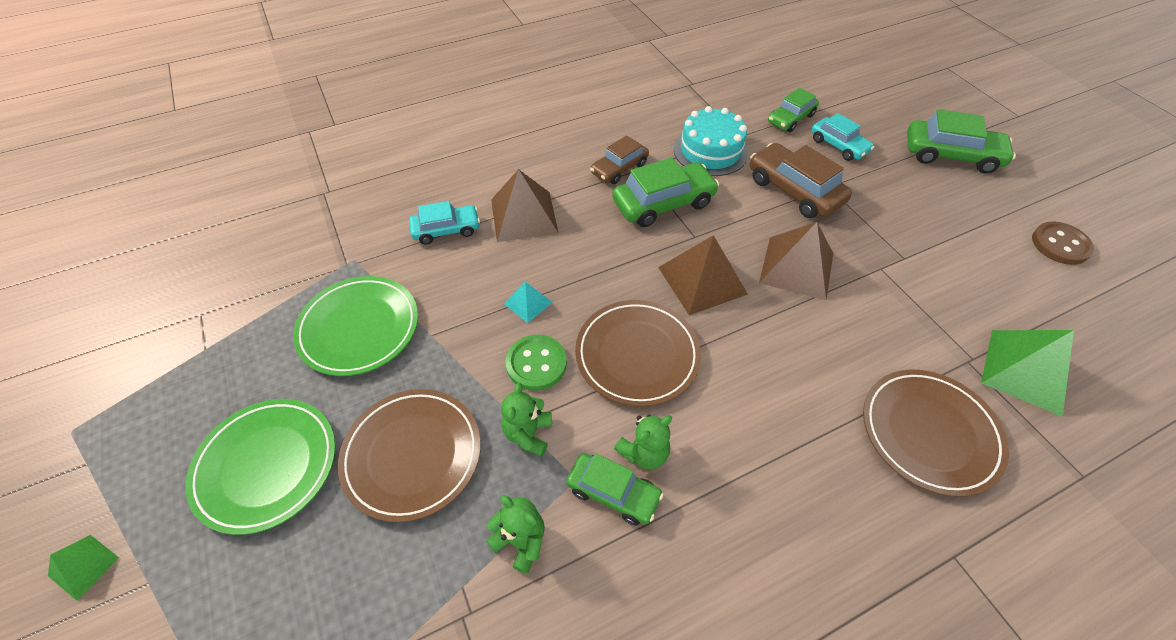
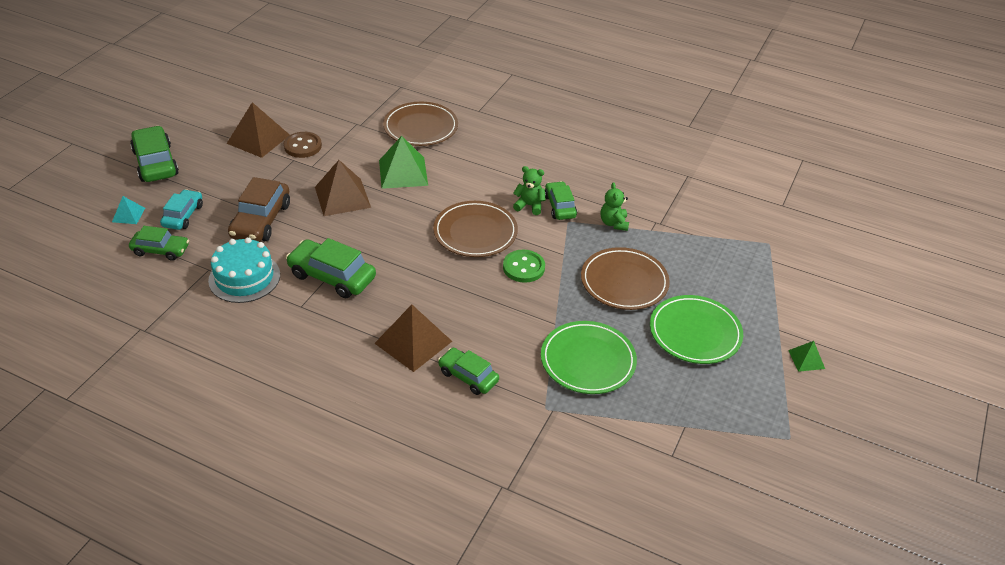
camera: 130 degrees left, 10 degrees down
turquoise car [409,201,480,244] -> green car [438,348,499,395]
green teddy bear [501,383,552,457] -> none
turquoise pyramid [504,281,553,323] -> turquoise pyramid moved to [112,196,145,224]
brown car [590,135,649,184] -> none
brown pyramid [658,235,748,315] -> brown pyramid moved to [227,102,290,158]
green pyramid [981,330,1074,417] -> green pyramid moved to [379,136,428,189]
brown button [1032,221,1094,265] -> brown button moved to [284,132,322,158]

